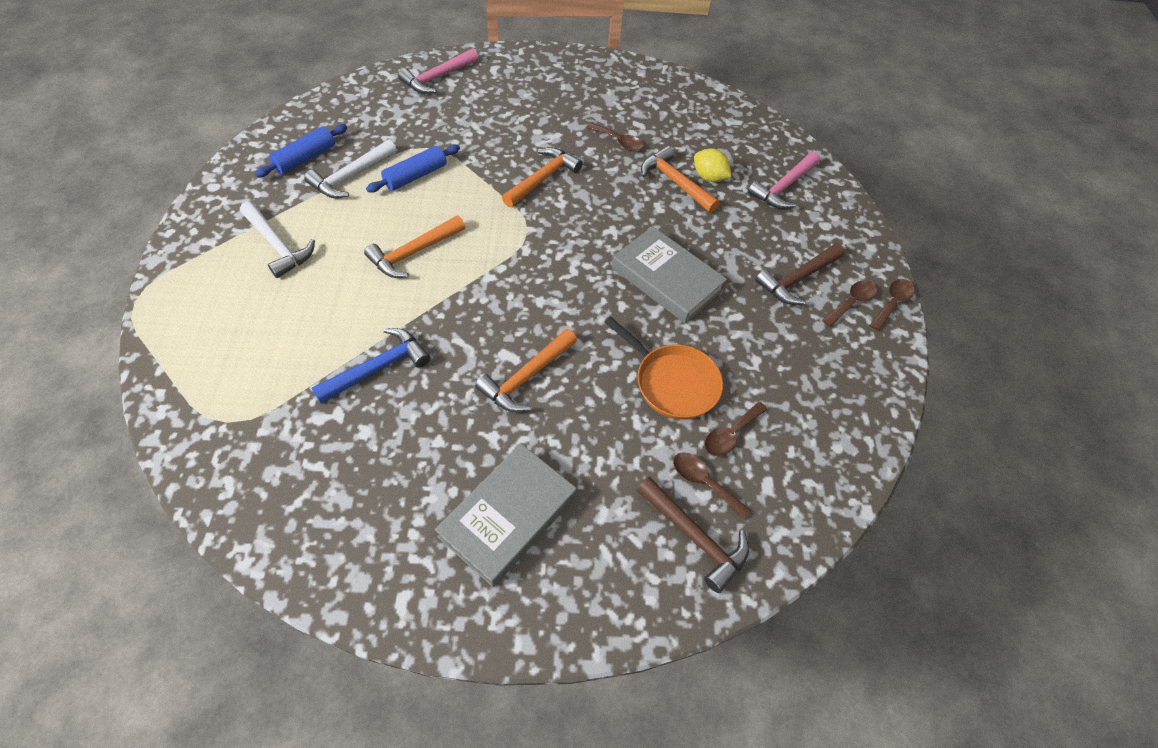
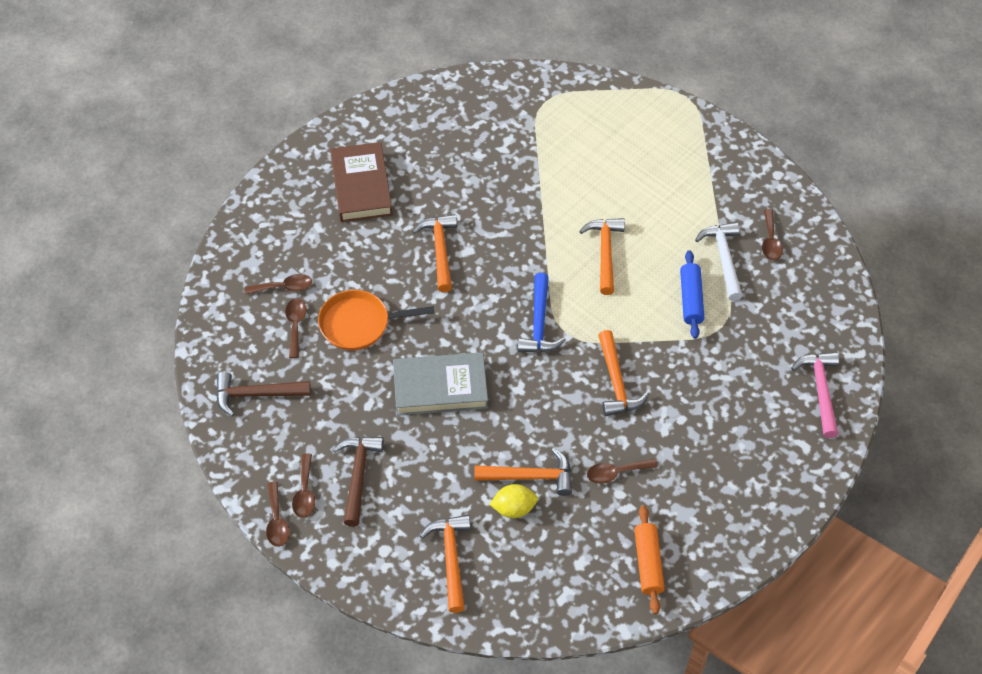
camera: 135 degrees right, 0 degrees up
white hammer [240,201,315,278] -> none
blue rolling pin [255,124,347,177] -> brown spoon [762,209,783,261]
blue hammer [312,328,430,404] -> blue hammer moved to [518,273,566,352]
grey book [435,444,577,587] -> brown book [330,142,393,222]
brown hammer [637,477,749,593] -> brown hammer moved to [216,372,311,417]
pink hammer [748,152,820,209] -> orange hammer [420,515,470,613]
none -> orange rolling pin [634,506,665,614]

